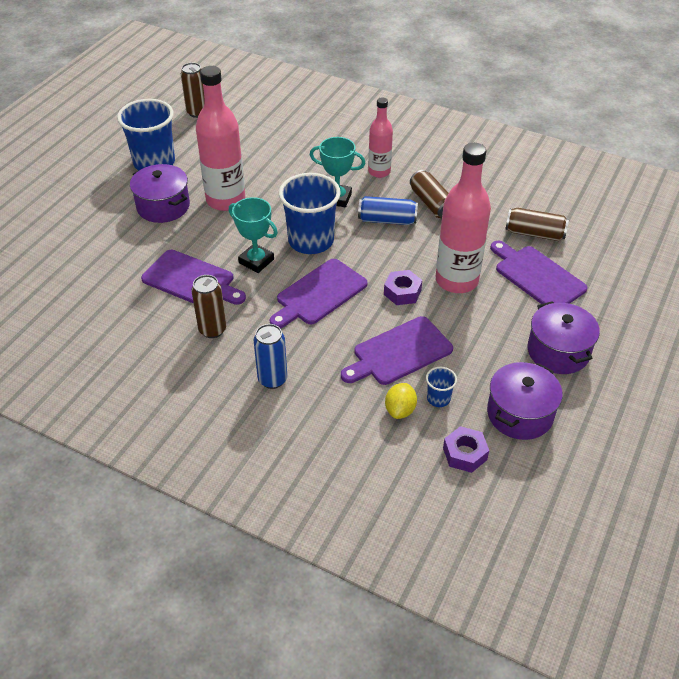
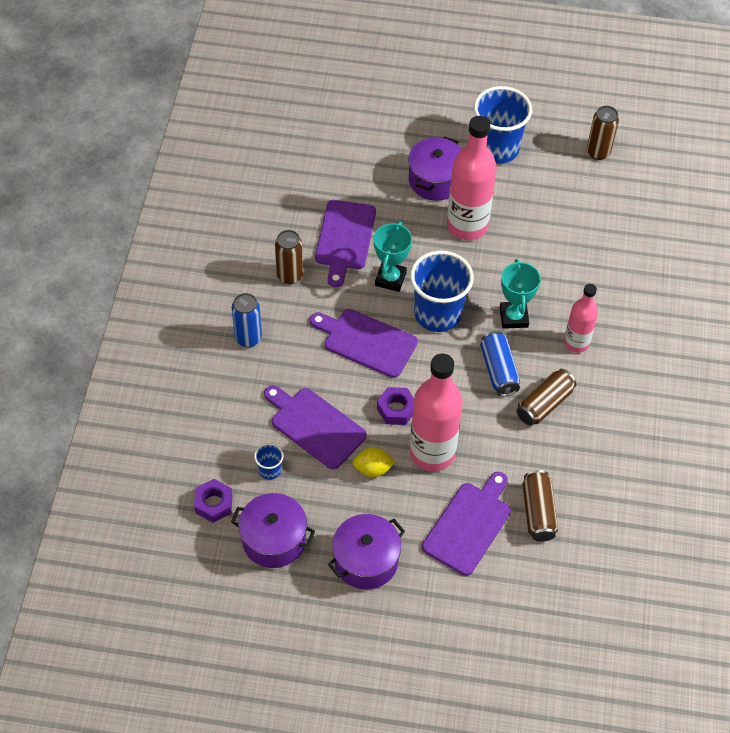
camera: 70 degrees right, 10 degrees up
yellow lemon [385,383,417,419] -> yellow lemon moved to [352,448,395,477]

